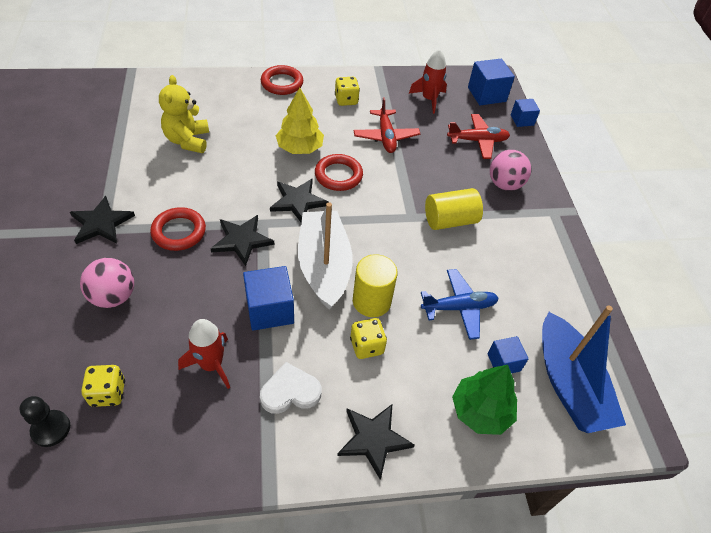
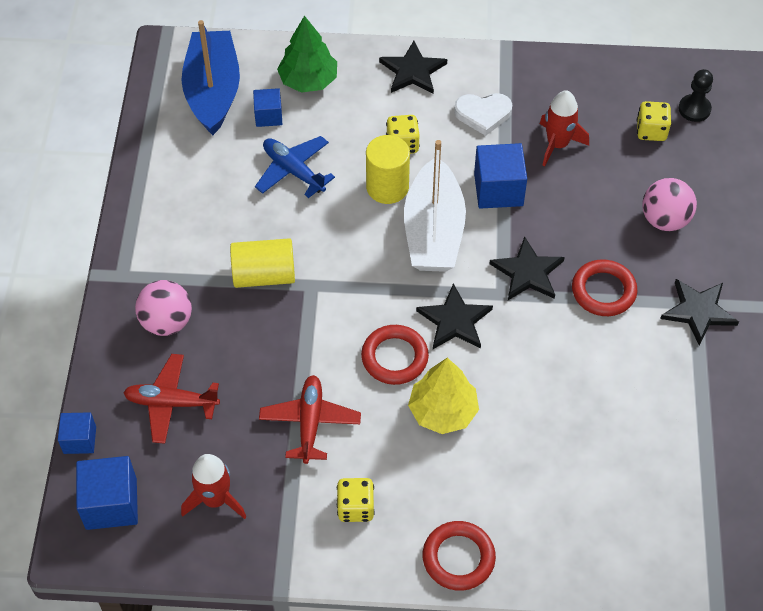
camera: 165 degrees left, 5 degrees up
yellow teddy bear [159,75,209,153] -> none
blue plane [421,269,499,340] -> blue plane turned 45 degrees clockwise [255,136,335,198]

